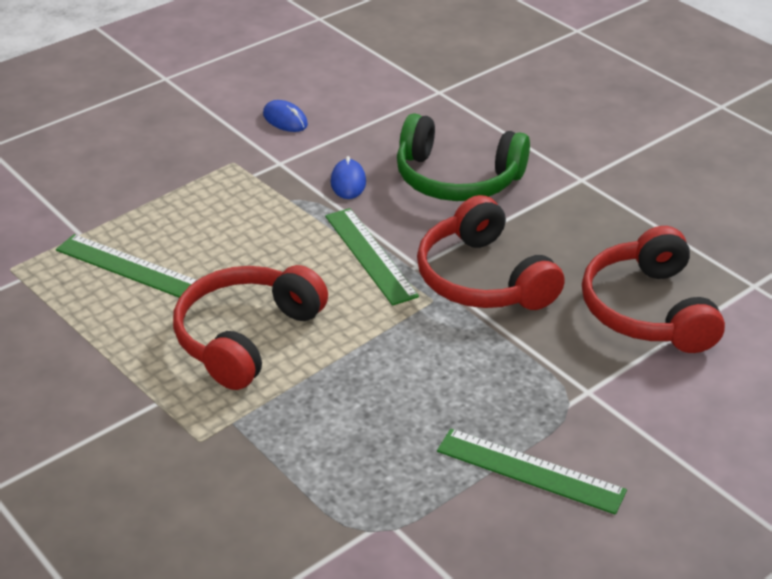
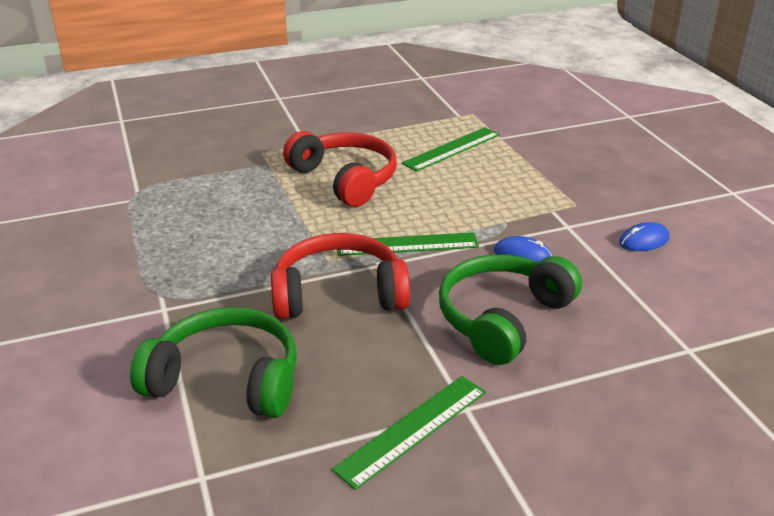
camera: 110 degrees right, 5 degrees down
green ruler [437,429,627,515] -> green ruler moved to [332,376,486,490]
red headphones [582,226,725,353] -> green headphones [130,307,297,418]

